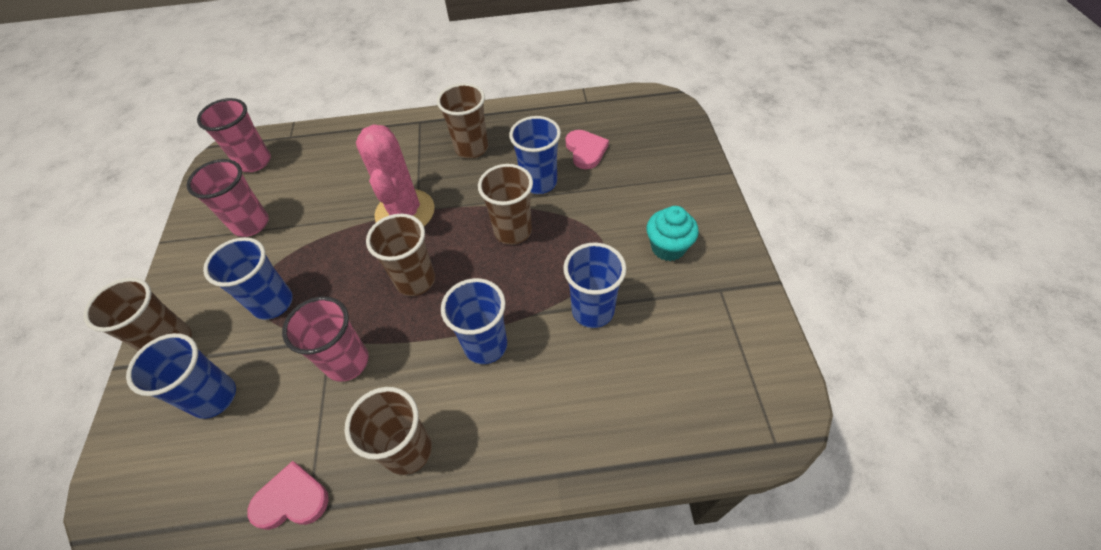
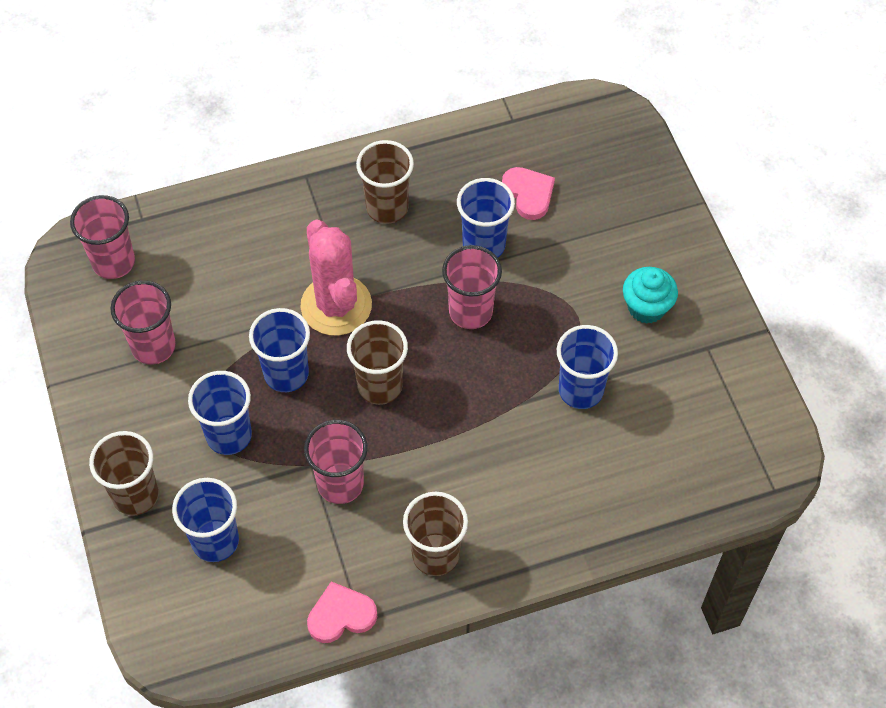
camera: 15 degrees left, 5 degrees up
blue cup [441,278,507,364] -> blue cup moved to [249,308,310,392]
brown cup [478,164,533,245] -> pink cup [442,245,502,329]

